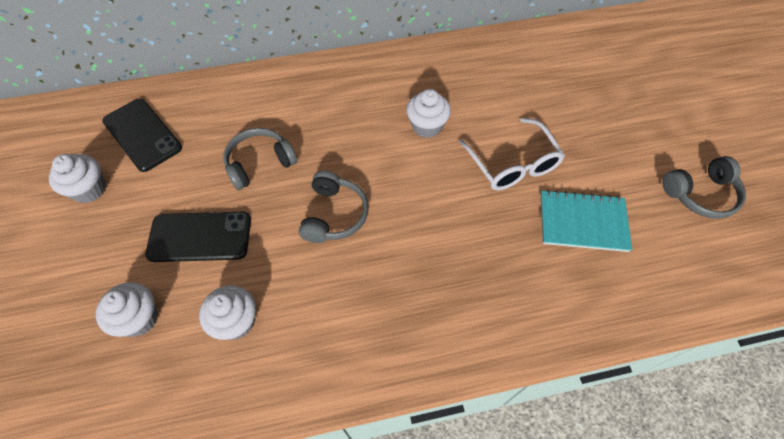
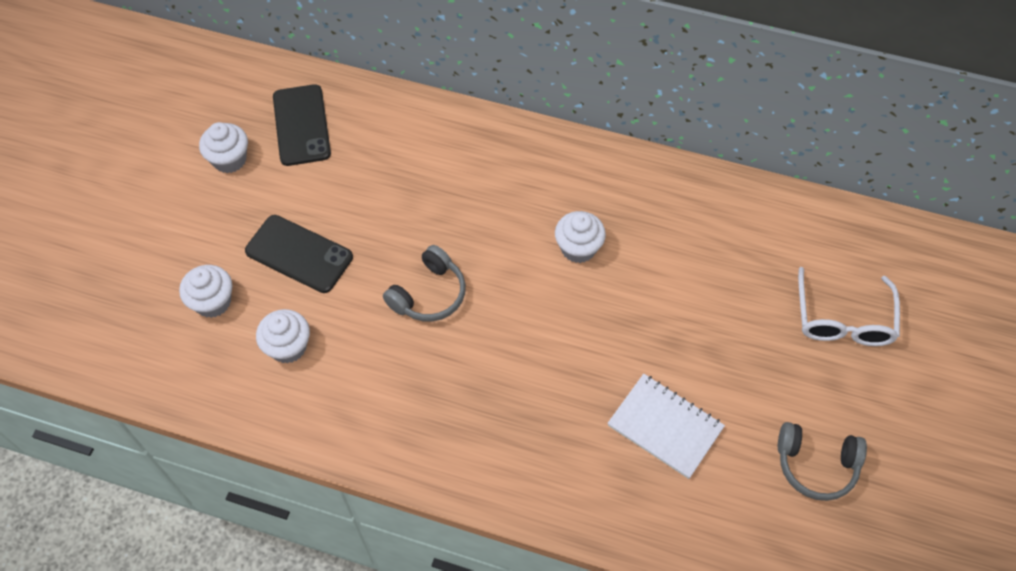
camera: 30 degrees right, 0 degrees up
grey headphones [223,128,297,190] -> none
white glasses [459,118,565,190] -> white glasses moved to [798,267,900,346]
turquoise notebook [541,190,632,252] -> white notebook [608,374,725,479]

